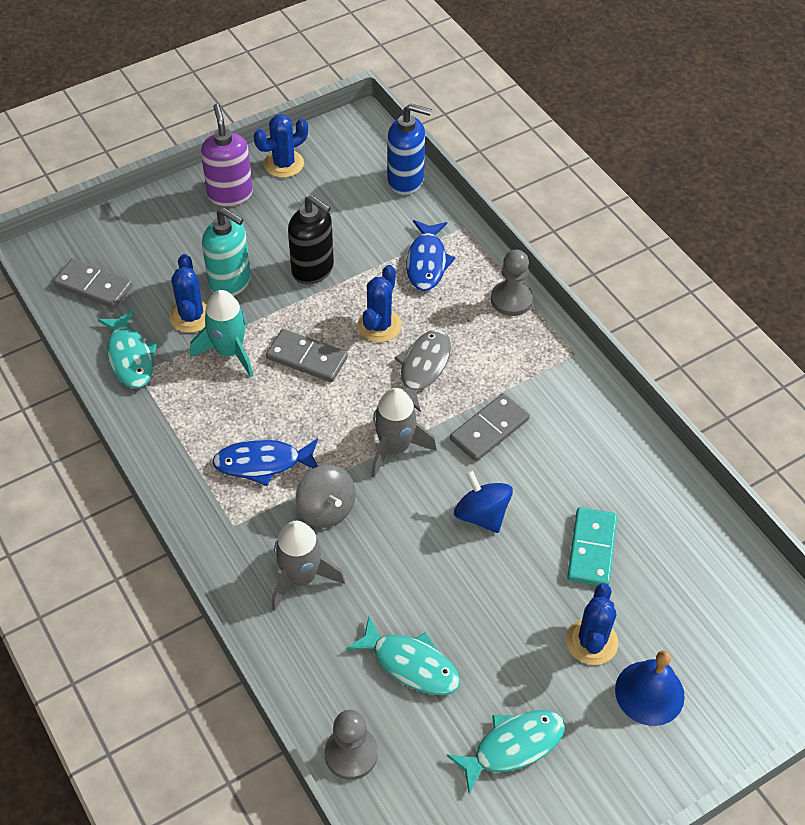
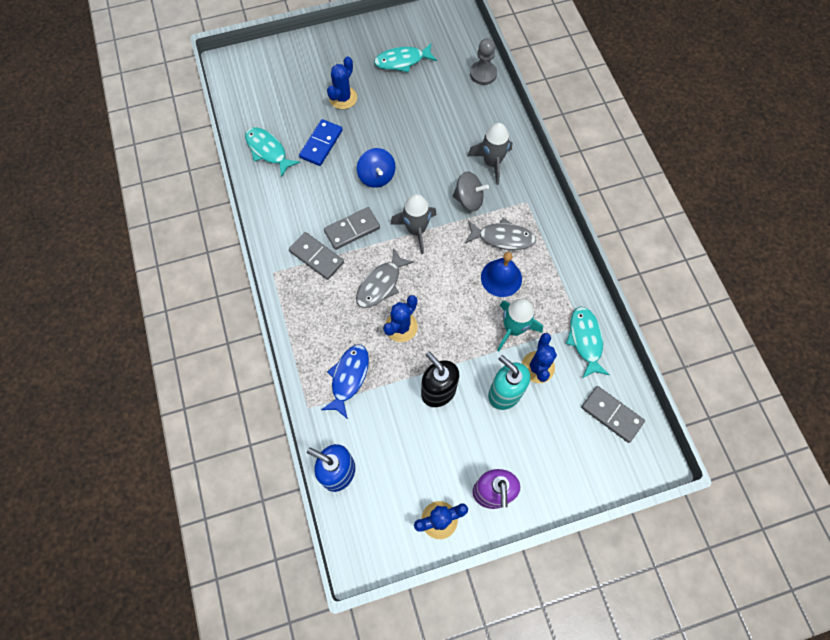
camera: 165 degrees left, 15 degrees up
blue fish [212,438,318,486] -> grey fish [465,218,536,250]
grey domino [266,329,348,382] -> grey domino moved to [289,232,344,280]
grey spinning top [296,465,356,528] -> grey spinning top turned 120 degrees clockwise [453,171,489,211]
turquoise fish [346,616,460,695] -> turquoise fish moved to [245,127,300,177]
grey pawn [491,249,533,316] -> none
turquoise domino [567,507,617,586] -> blue domino [299,119,343,166]
blue bell [615,650,685,726] -> blue bell moved to [481,252,522,297]

